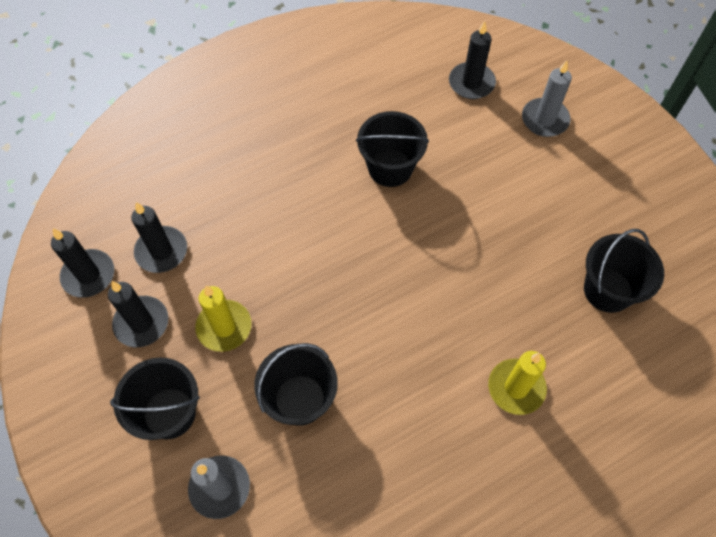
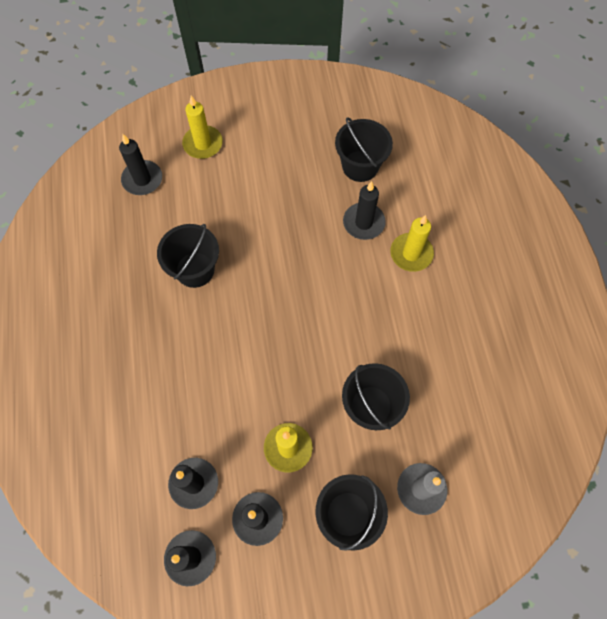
camera: 70 degrees left, 5 degrees up
grey candle [522,60,572,137] -> yellow candle [182,96,223,159]
none -> black candle [343,181,386,240]

